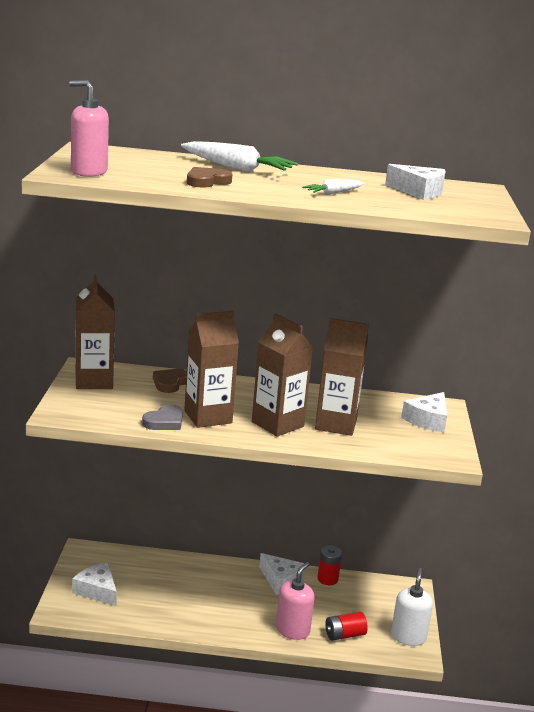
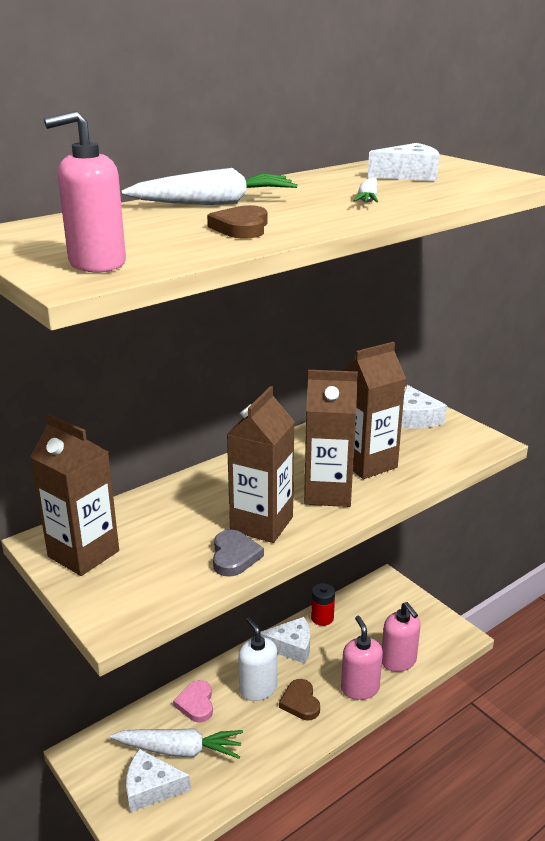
camera: 40 degrees left, 5 degrees up
brown heart [153,369,187,393] -> brown heart moved to [279,679,320,721]
red battery [325,612,368,641] -> pink soap dispenser [382,602,421,672]
white soap dispenser [391,568,433,646] -> white soap dispenser moved to [238,617,277,701]
none -> white carrot [110,728,243,759]
none -> pink heart [173,680,213,723]

